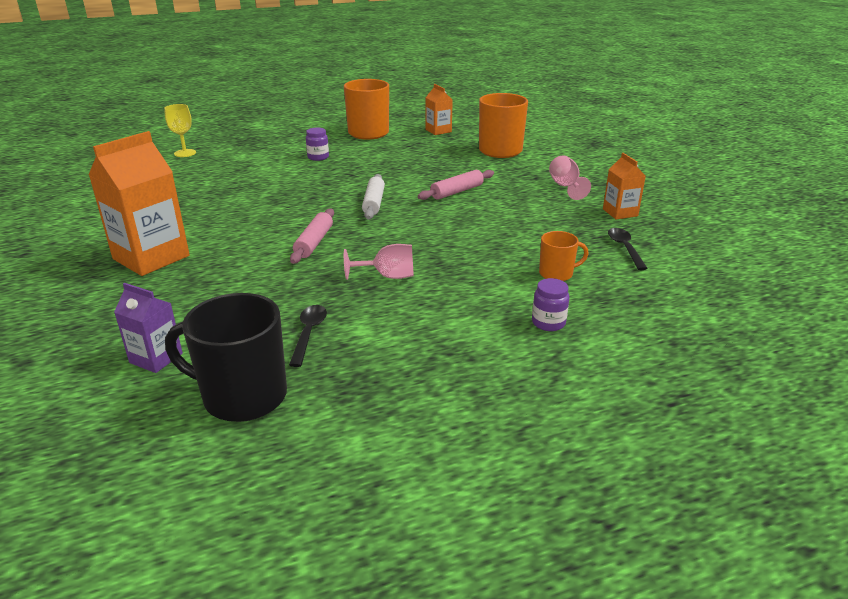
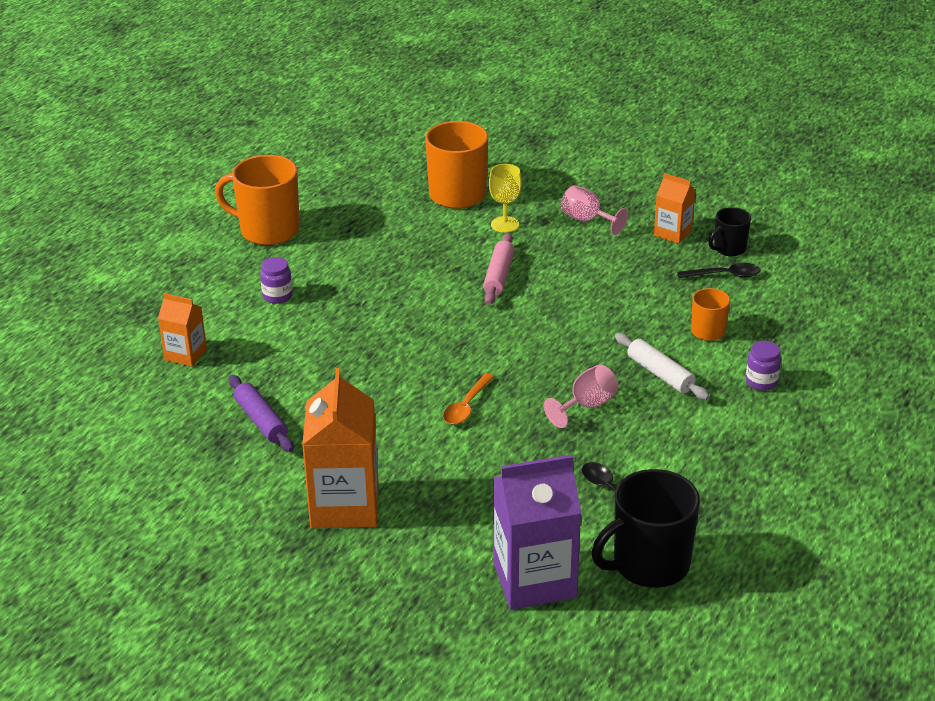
camera: 40 degrees left, 5 degrees up
purple carton [114,283,183,373] -> purple carton [493,455,581,610], size x1.86
yellow goblet [164,104,196,157] -> yellow goblet moved to [489,164,522,233]
pink rolling pin [290,208,334,264] -> orange spoon [443,373,494,425]
white rolling pin [362,174,385,220] -> white rolling pin moved to [615,333,710,400]
orange carton [425,84,453,135] -> orange carton moved to [158,293,207,367]
black spoon [608,228,648,270] -> black spoon turned 135 degrees clockwise [677,263,761,278]
none -> purple rolling pin [229,375,294,452]
none -> black mug [708,207,751,256]

